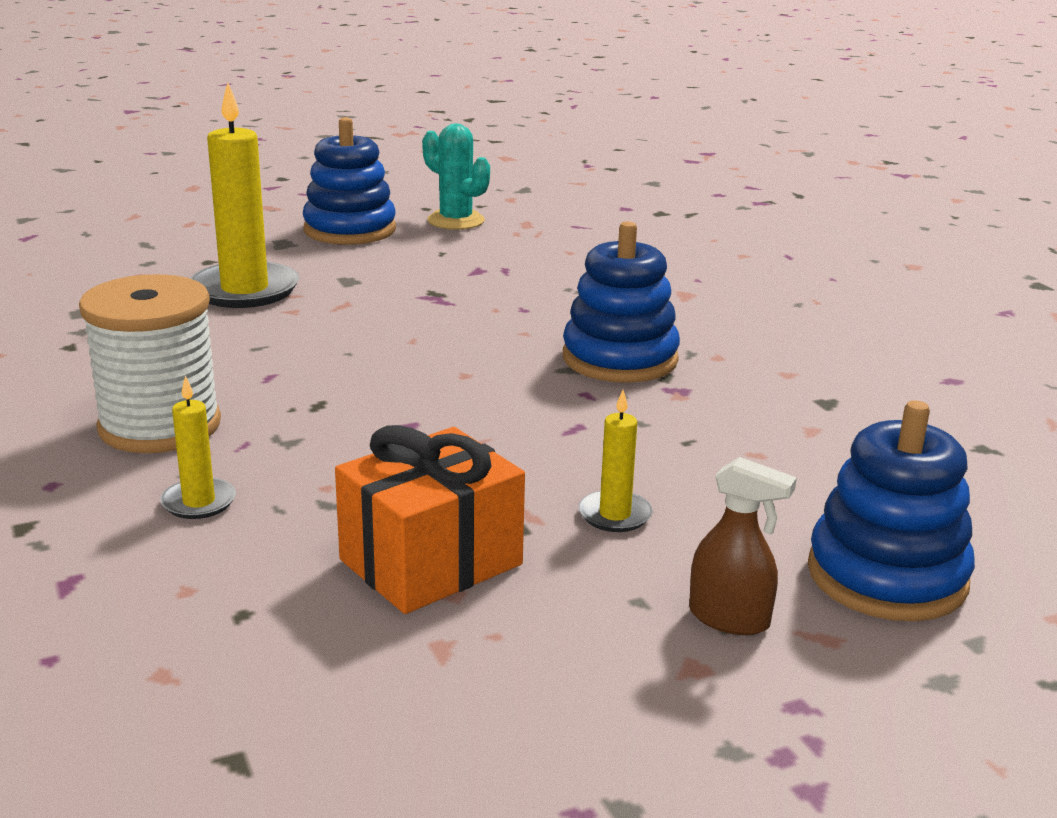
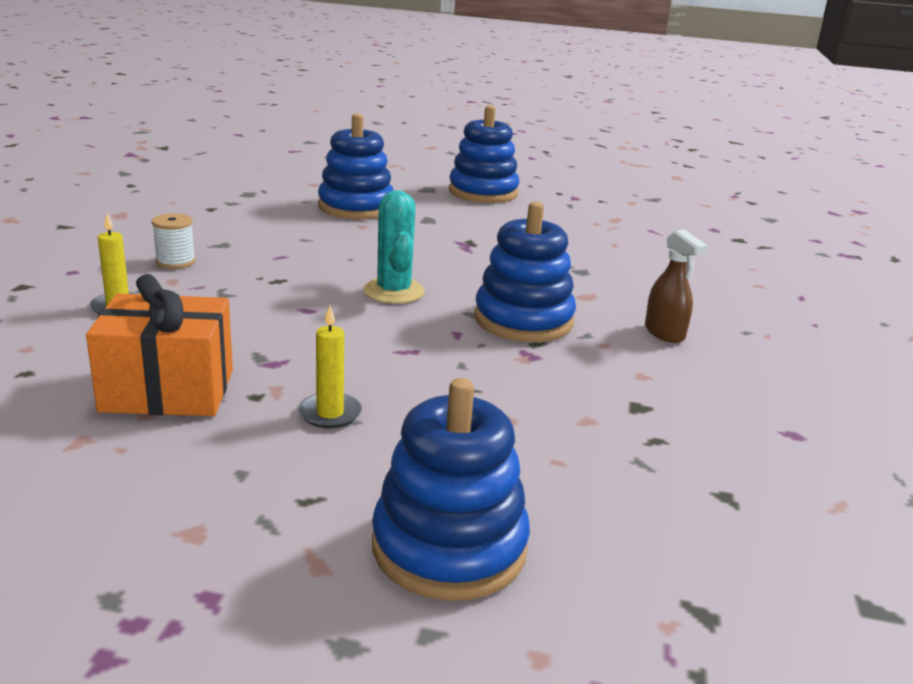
camera: 35 degrees right, 0 degrees up
white spool [79,274,221,453] -> white spool [152,213,195,269], size x0.46
yellow candle [190,83,299,308] -> blue stacking toy [318,113,394,219]
turquoise cactus [422,123,490,230] -> turquoise cactus moved to [364,190,425,304]
brown spray bottle [689,457,797,635] -> brown spray bottle moved to [645,230,708,343]

